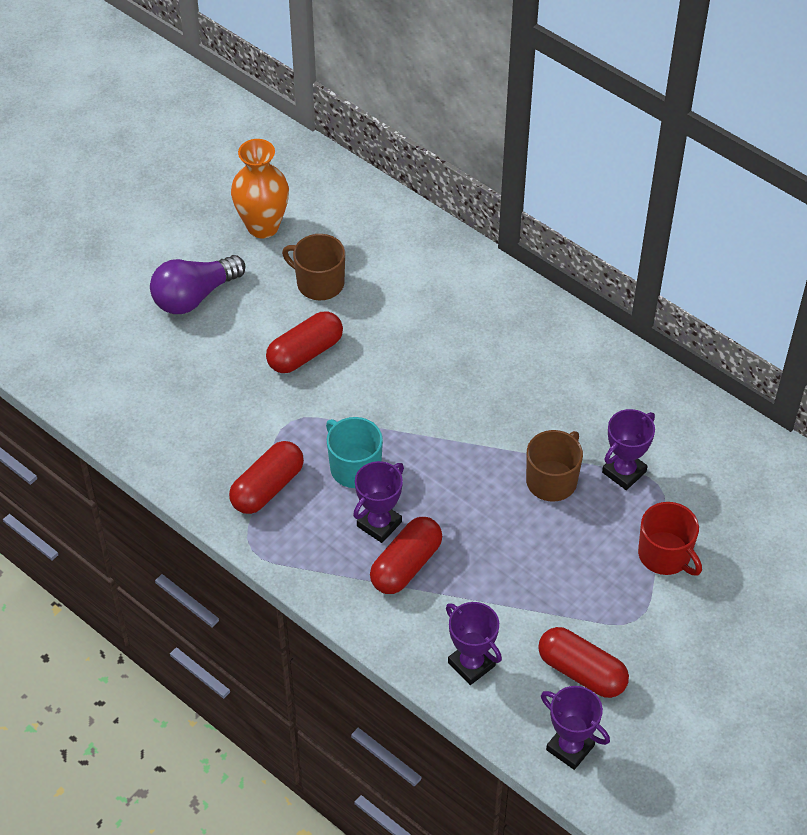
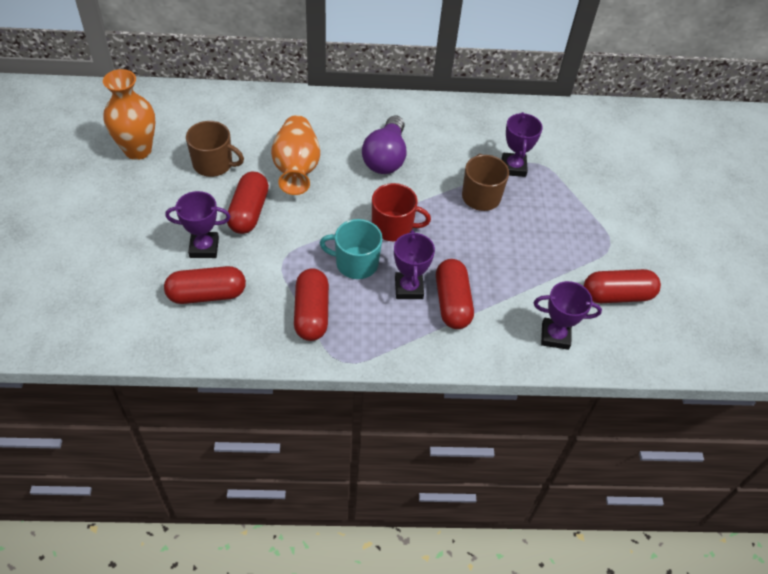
camera: 45 degrees left, 0 degrees up
purple light bulb [150,255,245,314] -> purple light bulb moved to [362,115,406,174]
brown mug [282,234,345,300] -> brown mug turned 150 degrees counterclockwise [186,121,244,177]
purple trophy [541,686,610,770] -> purple trophy moved to [165,191,231,258]
red mug [638,502,702,575] -> red mug moved to [372,183,431,241]
none -> red capsule [164,266,246,304]
none -> orange vase [271,115,320,195]

